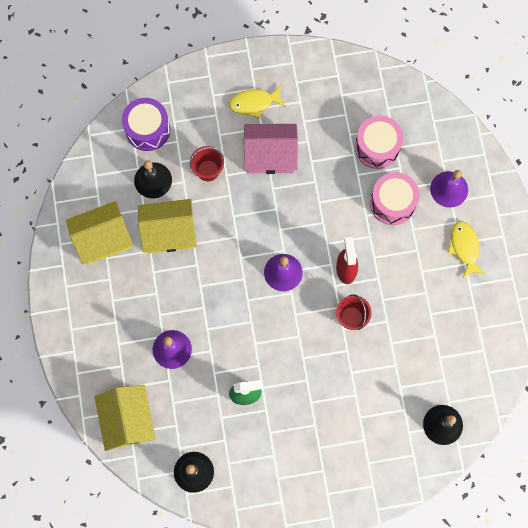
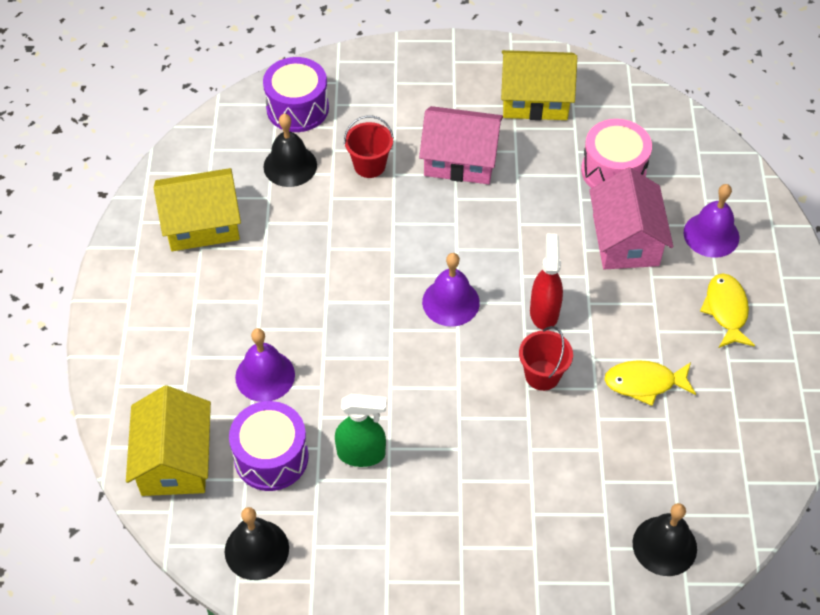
camera: 10 degrees right, 20 degrees down
yellow house [138,199,197,254] -> yellow house moved to [501,50,577,120]
yellow fish [229,86,286,118] -> yellow fish moved to [604,360,696,406]
pink drum [370,172,420,225] -> pink house [589,167,673,269]
none -> purple drum [229,401,309,491]

